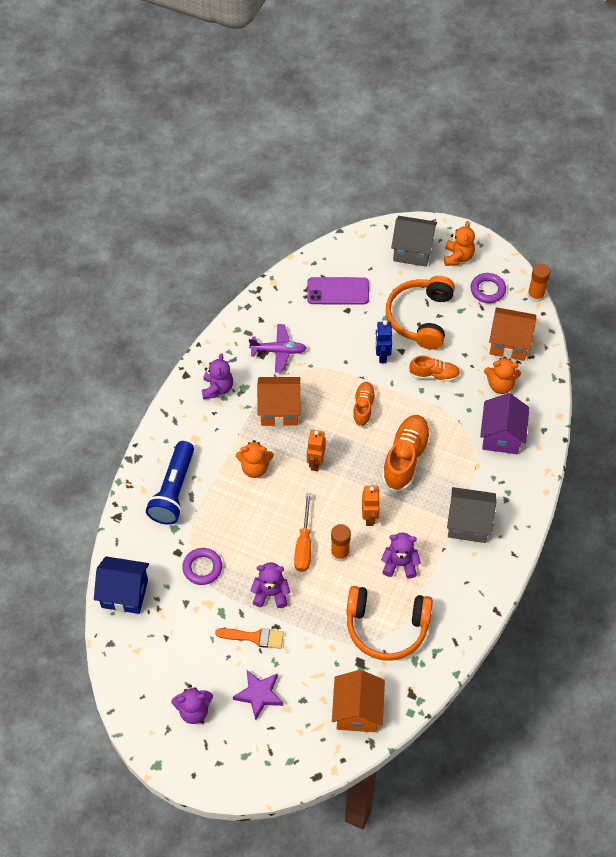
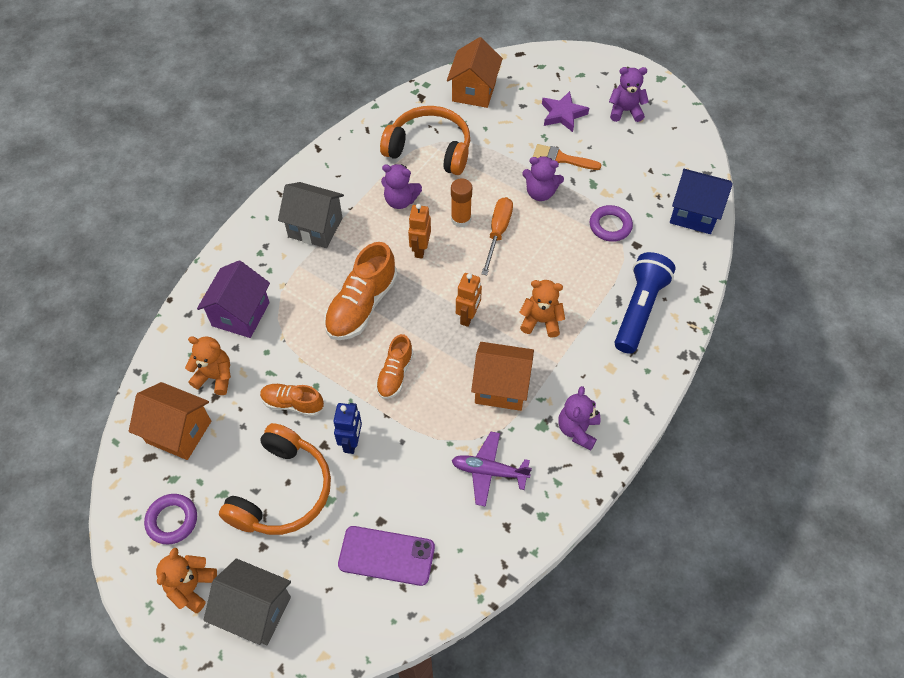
camera: 170 degrees left, 0 degrees up
orange glue stick [527,263,550,302] -> none

